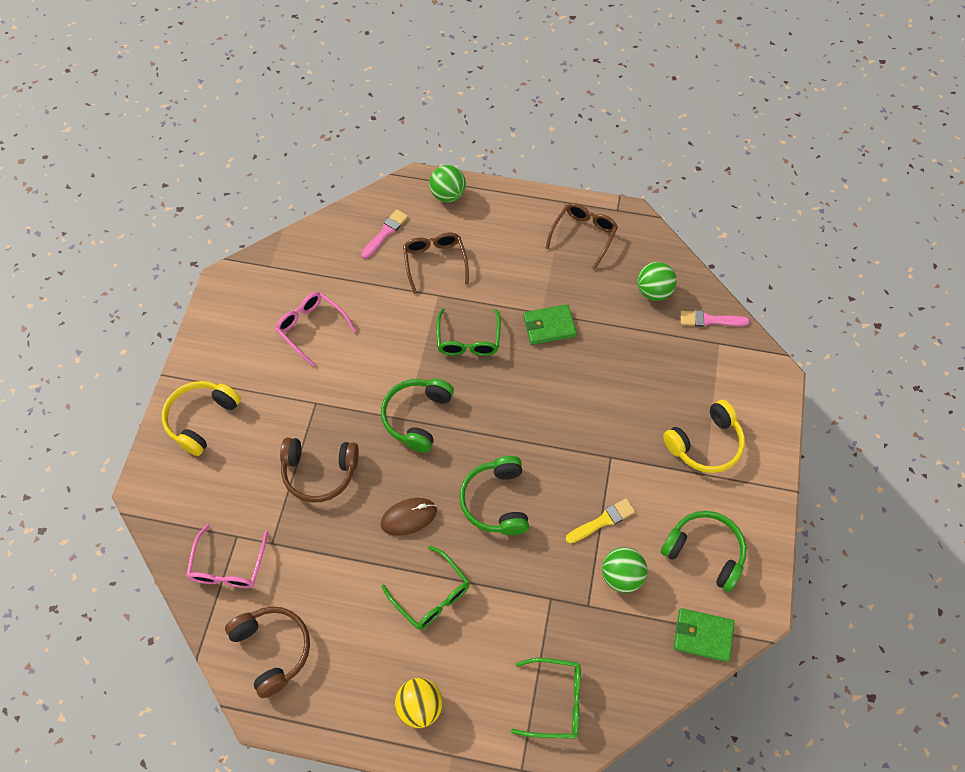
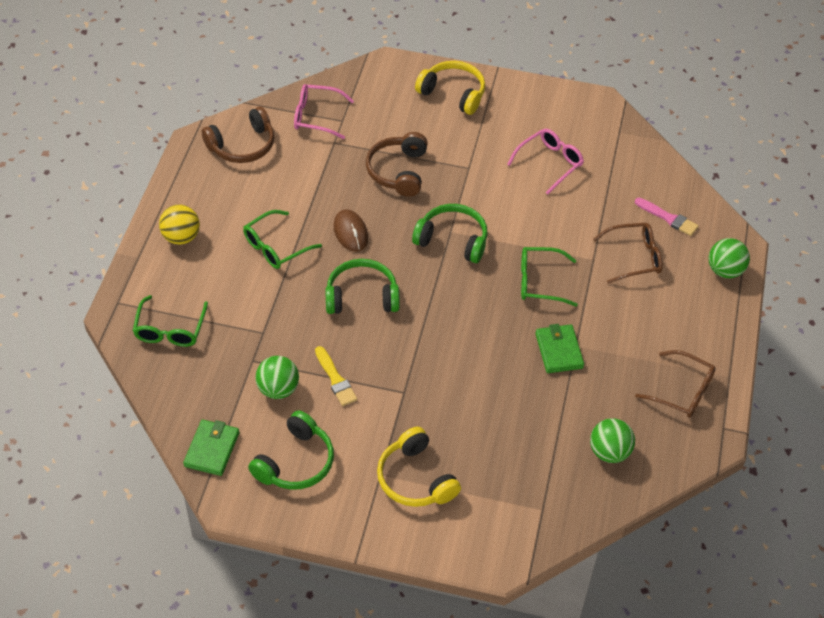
camera: 90 degrees right, 10 degrees down
pink brush [680,311,750,327] -> none

